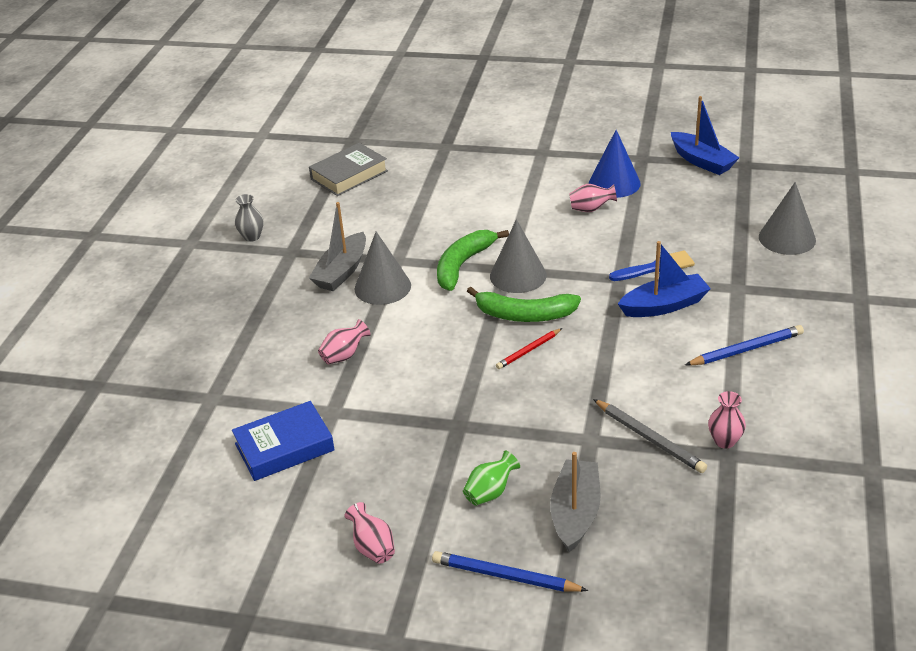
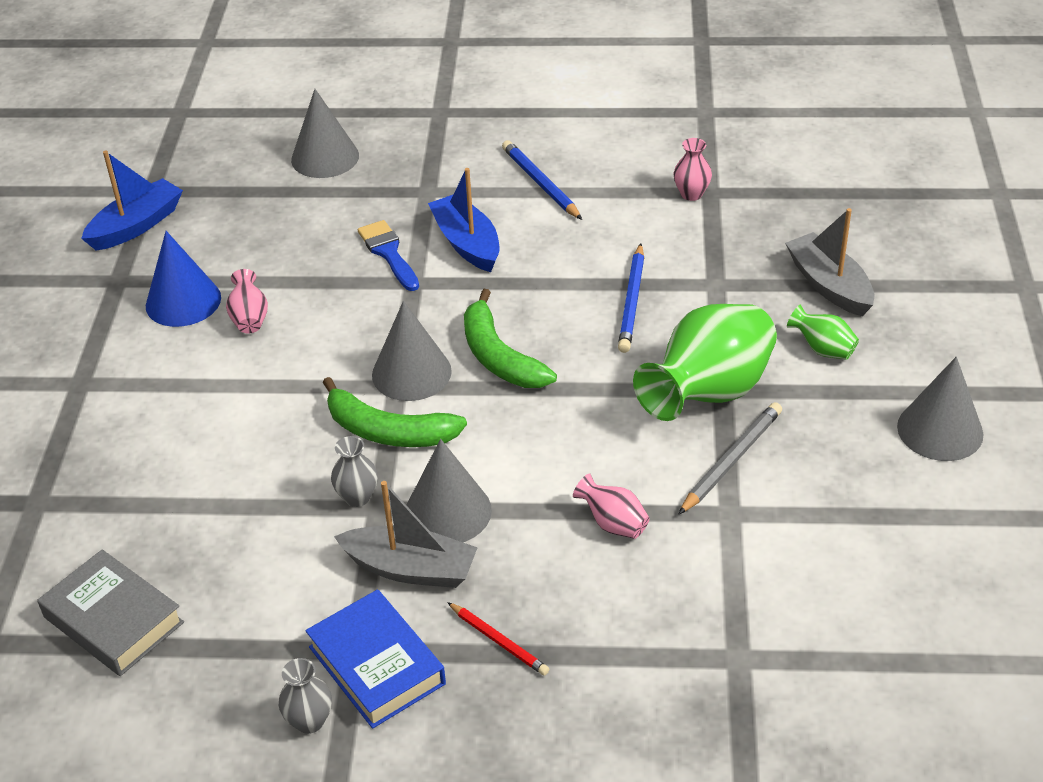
camera: 100 degrees left, 5 degrees up
blue book [232,401,335,481] -> blue book moved to [305,589,446,729]
pink vase [345,502,395,564] -> grey cone [897,357,984,461]
blue pencil [432,551,588,592] -> blue pencil moved to [618,243,644,353]
green banana [467,287,581,322] -> green banana turned 150 degrees clockwise [464,289,557,388]
red pencil [496,328,562,369] -> red pencil moved to [447,602,549,676]
grey boat [550,452,601,552] -> grey boat turned 60 degrees clockwise [785,208,874,316]
grey pencil [593,399,707,473] -> grey pencil moved to [678,402,782,515]
none -> grey vase [331,436,378,507]
none -> green vase [633,304,777,421]

